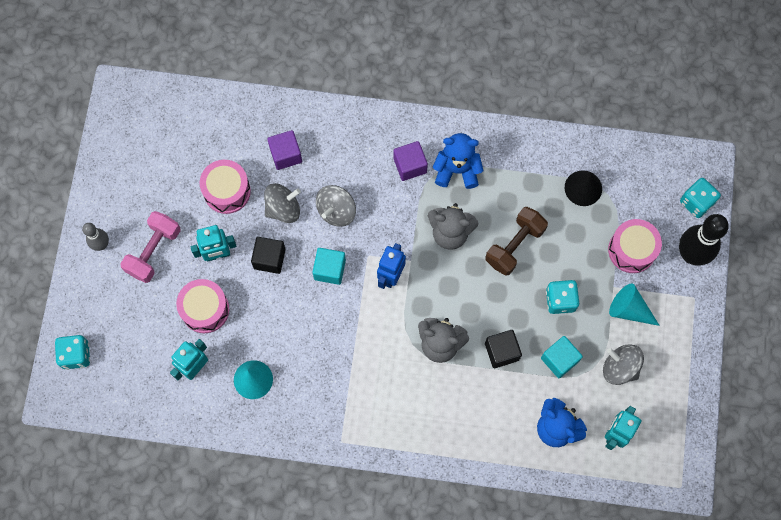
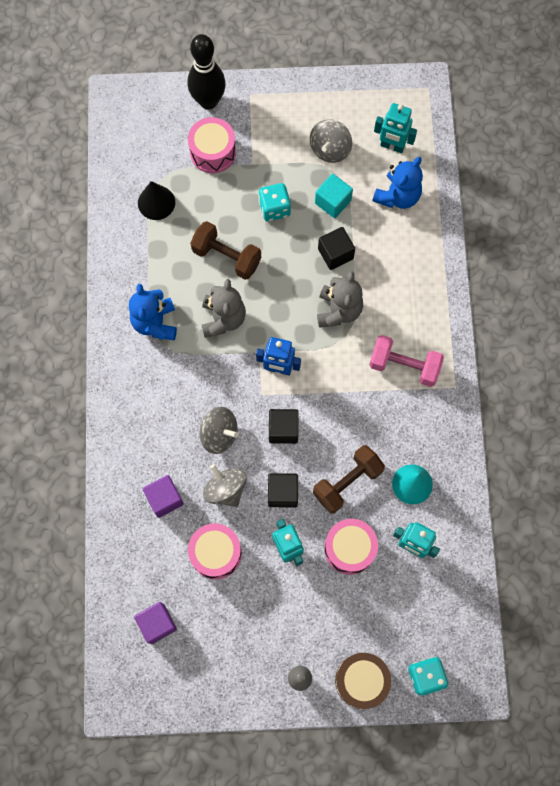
camera: 100 degrees left, 0 degrees up
pink dumbbell [120,211,181,283] -> pink dumbbell moved to [369,335,444,387]
turquoise cube [313,248,346,285] -> black cube [269,409,299,444]
purple cube [394,141,428,181] -> purple cube moved to [134,602,177,644]
turquoise cone [609,284,660,326] -> none
turquoise dice [680,178,721,218] -> none
none -> brown dumbbell [313,445,385,513]
none -> brown drum [335,653,391,709]

